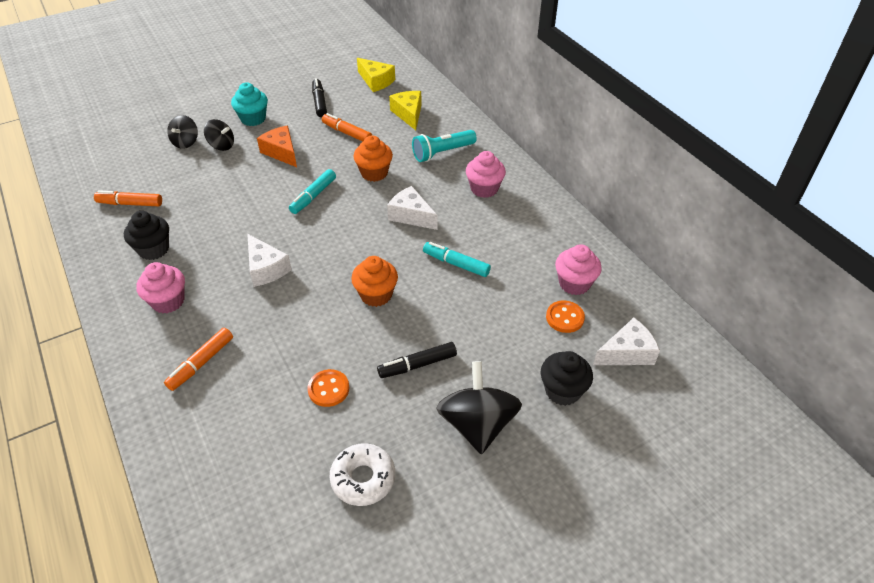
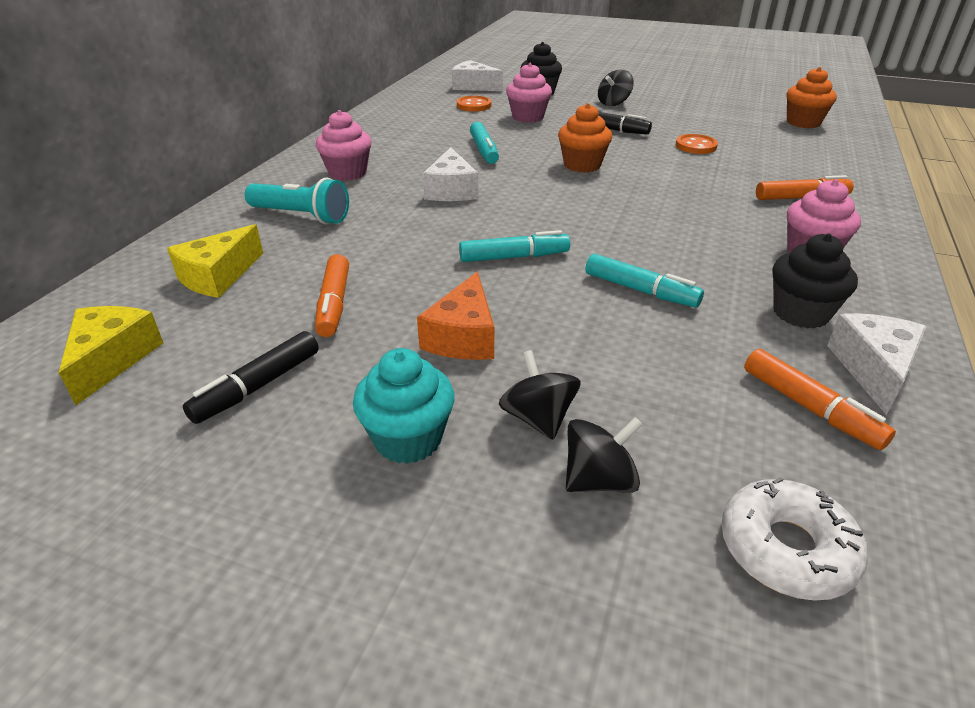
camera: 130 degrees left, 10 degrees down
white cheese [247,234,292,287] -> white cheese moved to [827,313,927,415]
white donut [330,443,395,506] -> white donut moved to [721,477,868,601]
orange cupcake [353,135,393,182] -> orange cupcake moved to [786,67,837,128]
black spinning top [436,361,522,454] -> black spinning top [598,70,634,106], size x0.57
pink cupcake [555,244,602,295] -> pink cupcake moved to [506,63,552,123]
none -> turquoise marker [585,253,704,308]

